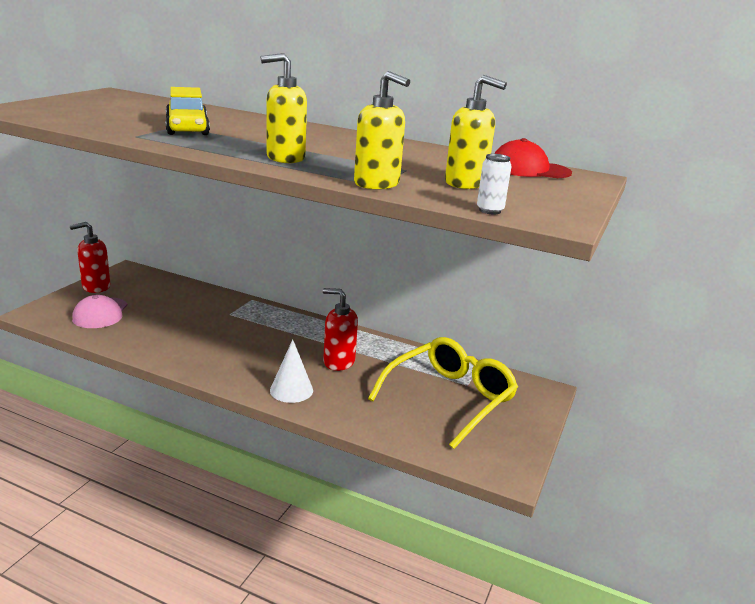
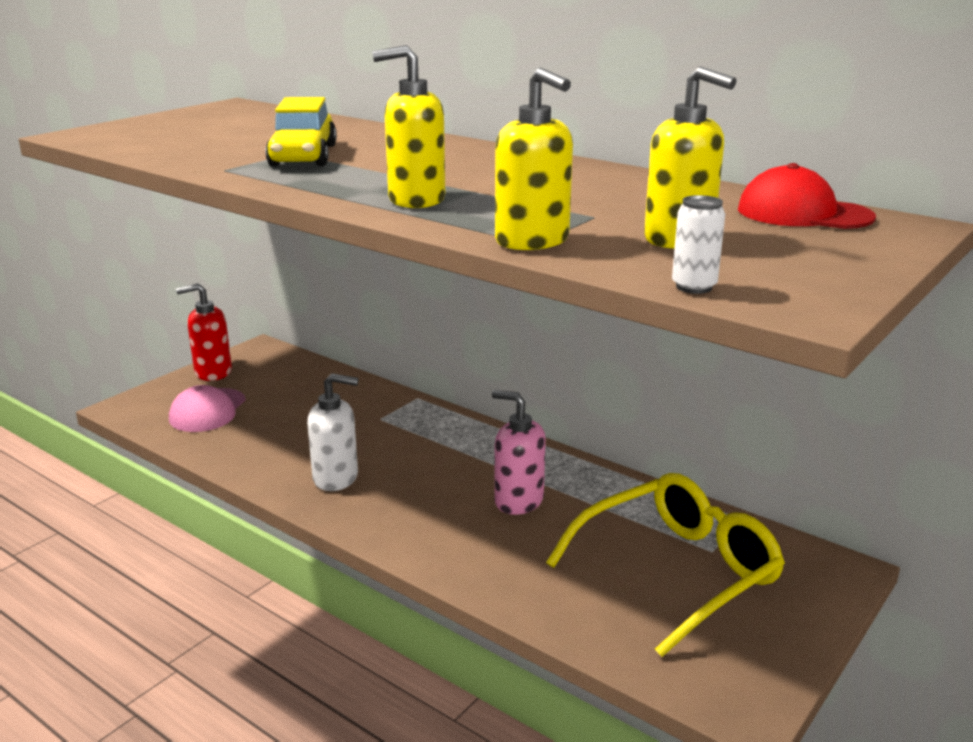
camera: 15 degrees right, 0 degrees up
white cone [270,339,313,403] -> none
red soap dispenser [323,288,358,371] -> pink soap dispenser [492,390,546,515]
none -> white soap dispenser [307,373,359,491]

